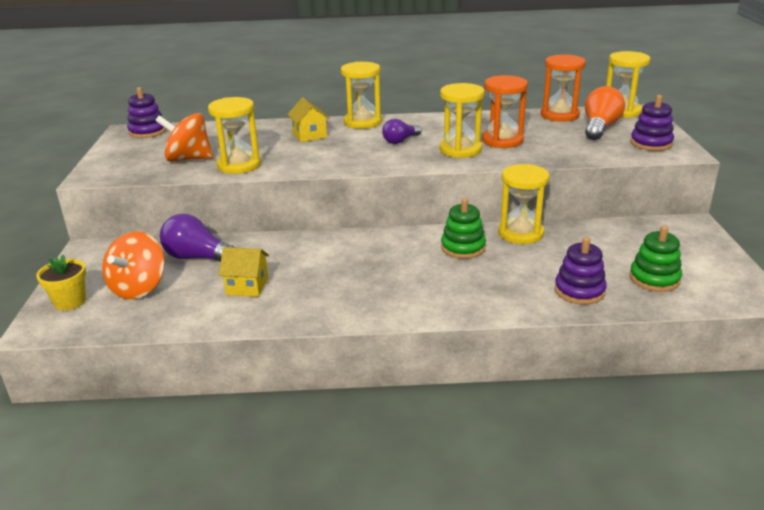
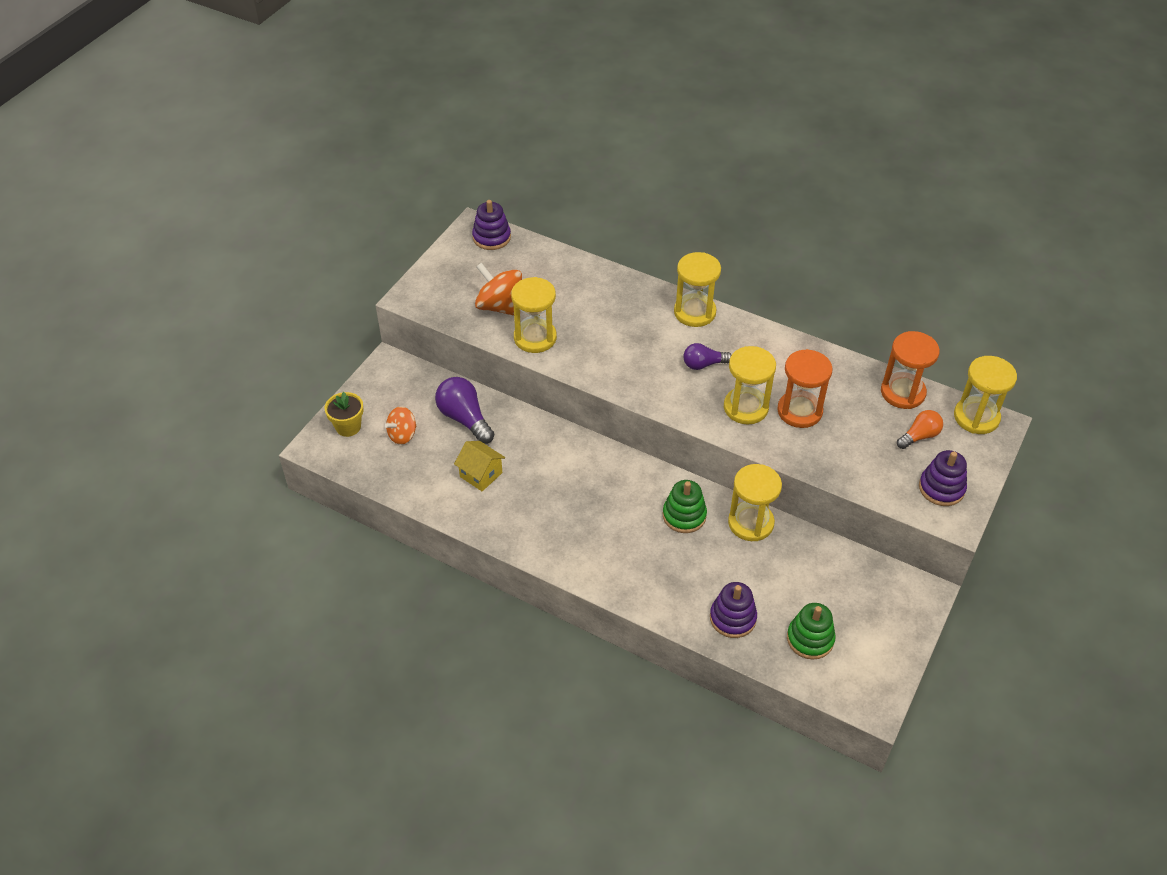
camera: 30 degrees right, 20 degrees up
orange spinning top [102,231,165,299] -> orange spinning top [385,407,416,445], size x0.64
yellow house [287,97,330,142] -> none
orange light bulb [585,86,625,140] -> orange light bulb [897,410,943,449], size x0.62

